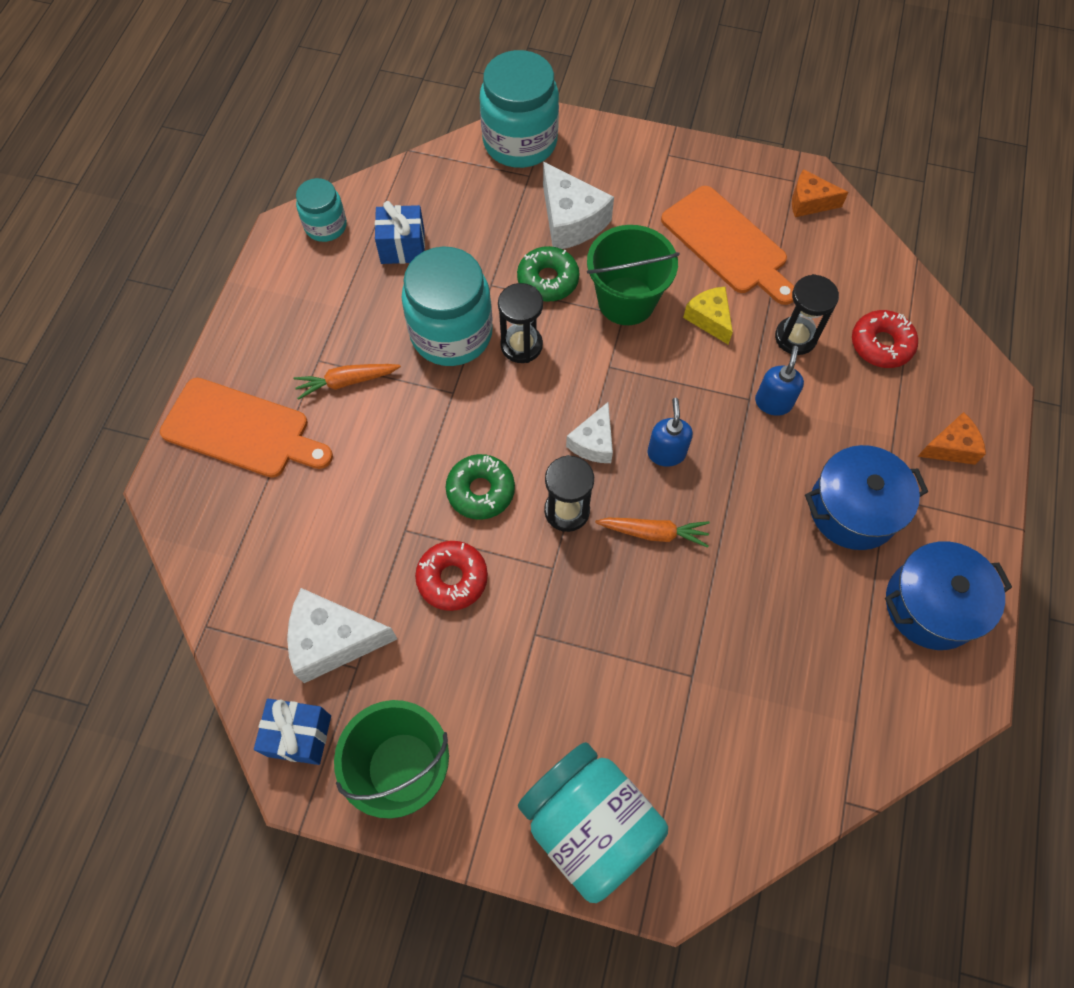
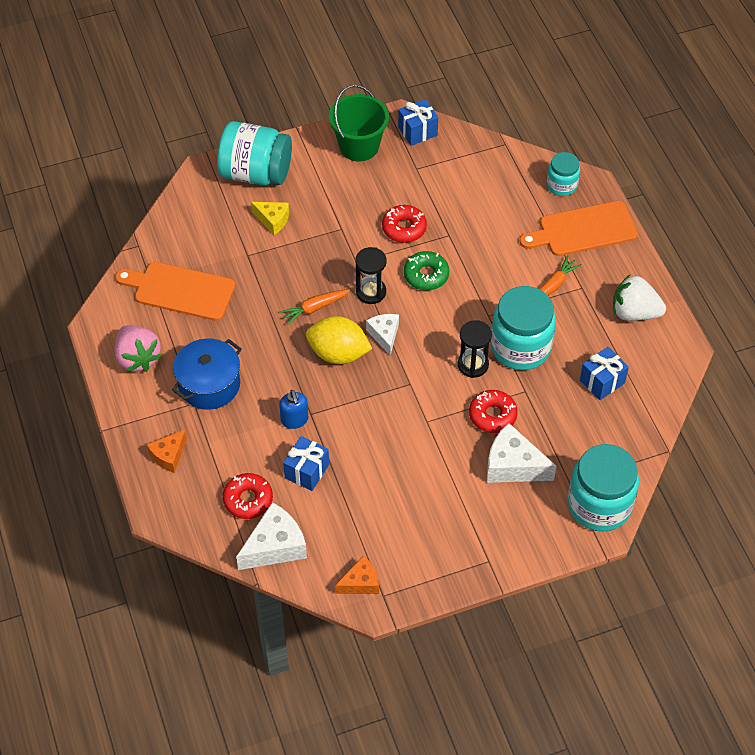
camera: 145 degrees right, 10 degrees down
white cheese [287,588,397,683] -> white cheese moved to [236,502,307,570]
turquoise jar [296,178,347,242] -> turquoise jar moved to [547,152,580,196]
green donut [517,246,579,302] -> red donut [469,390,518,433]
green bucket [587,225,680,325] -> none
blue soap dispenser [647,398,693,467] -> yellow lemon [306,316,372,364]
orange cutting board [661,186,794,305] -> orange cutting board moved to [115,262,235,321]
yellow cheese [683,287,733,344] -> yellow cheese moved to [251,202,289,235]
black hourglass [775,274,839,355] -> blue gift [283,436,329,491]
blue pot [885,541,1012,650] -> pink strawberry [115,325,162,372]
none -> white strawberry [613,275,666,321]

